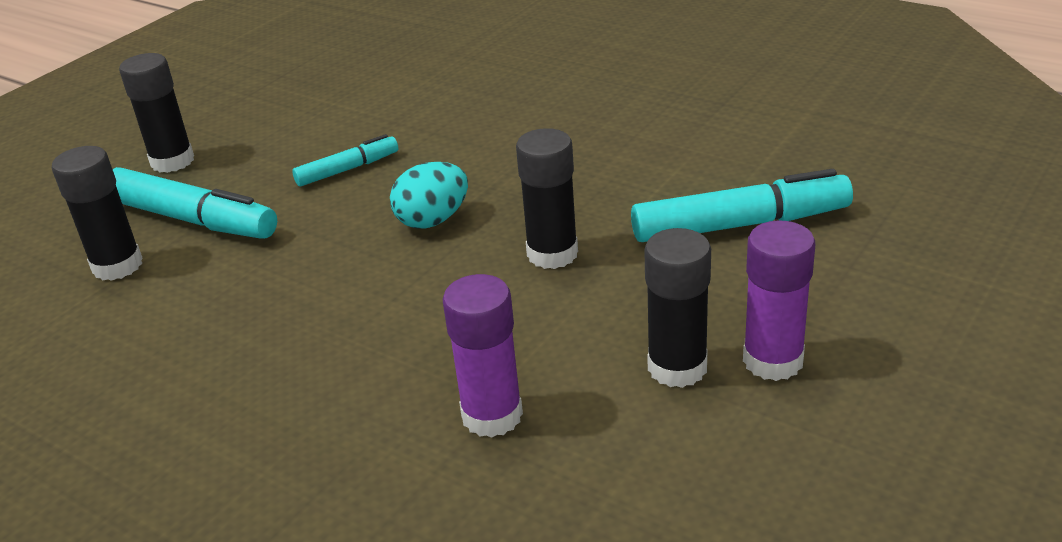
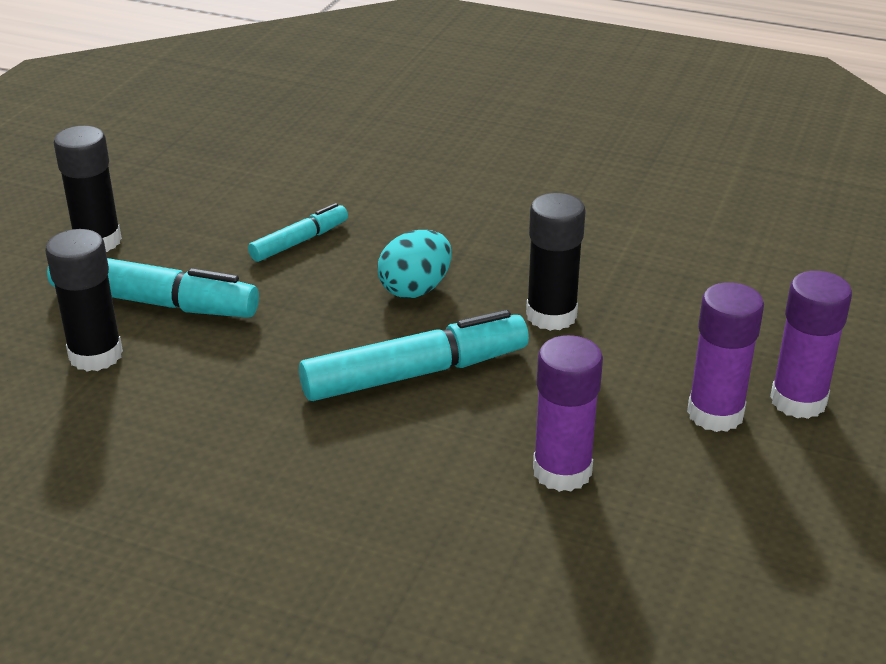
camera: 15 degrees left, 0 degrees up
turquoise marker [631,169,853,242] -> turquoise marker moved to [299,310,529,401]
black glue stick [644,228,711,388] -> purple glue stick [687,282,764,432]

